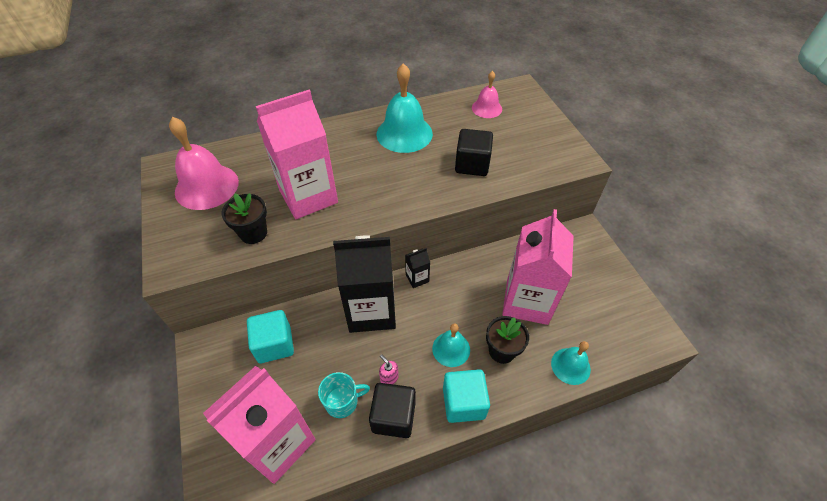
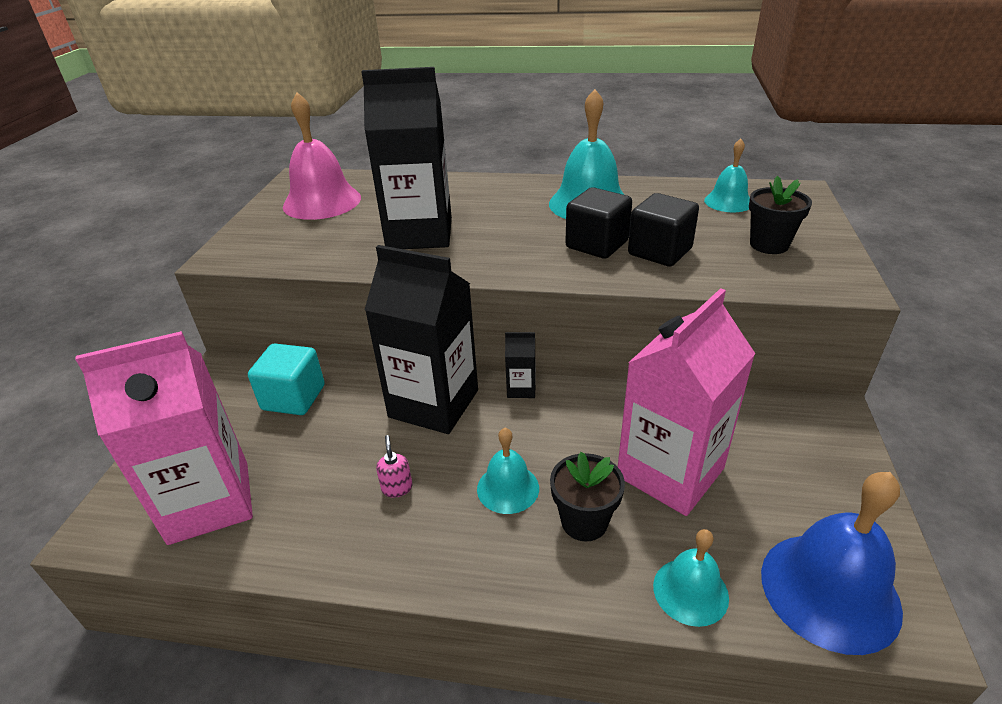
camera: 30 degrees right, 15 degrees down
black flower pot [221,193,267,244] -> black flower pot moved to [749,176,812,254]
pink carton [256,90,338,219] -> black carton [361,67,452,249]
turquoise mug [318,372,370,418] -> none
black cube [369,383,416,438] -> black cube moved to [565,187,632,259]
turquoise cube [443,369,490,423] -> none
pink bell [472,71,502,118] -> turquoise bell [704,139,750,212]
none -> blue bell [761,472,903,655]

